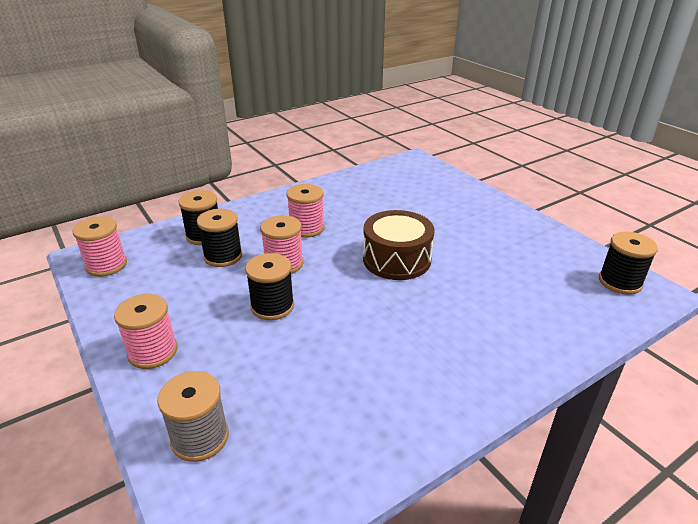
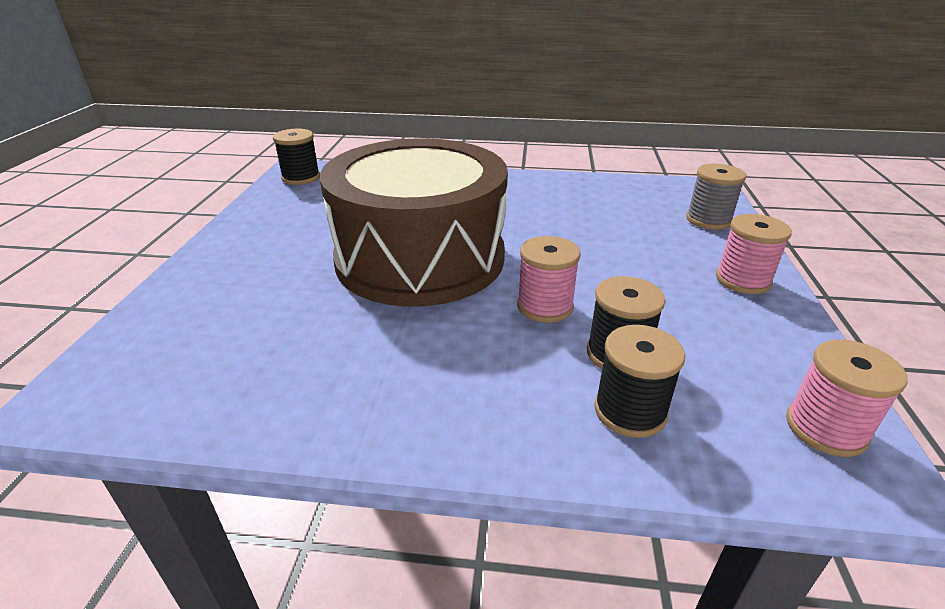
camera: 140 degrees left, 0 degrees up
black spool [245,253,294,320] -> none
pink spool [287,184,324,238] -> none
brown drum [363,210,435,280] -> brown drum [320,139,508,307], size x1.94

